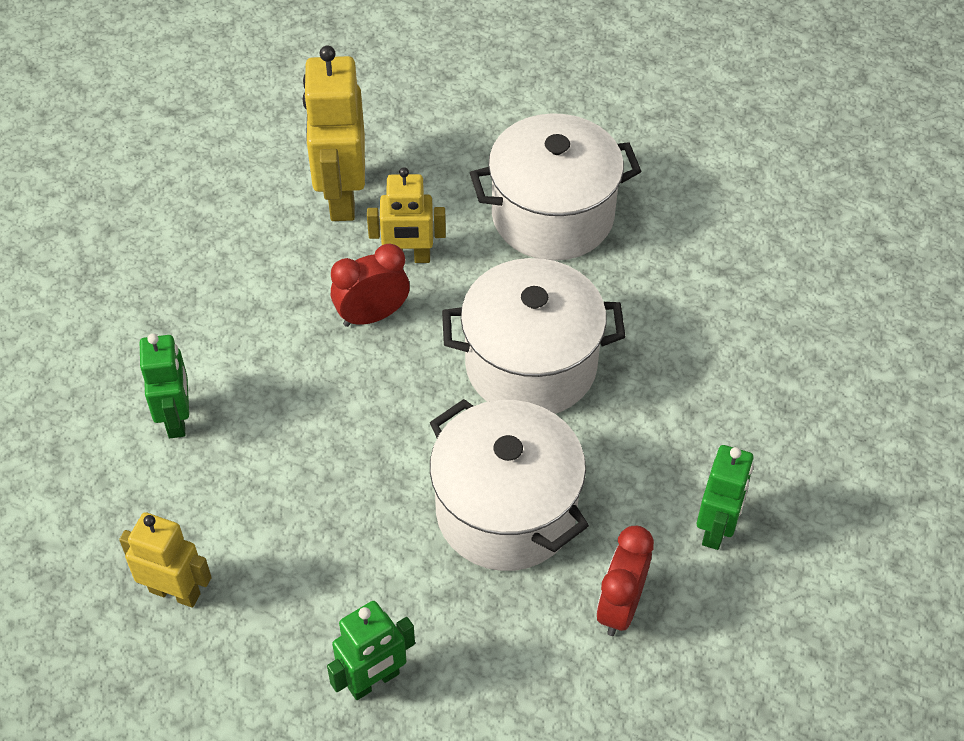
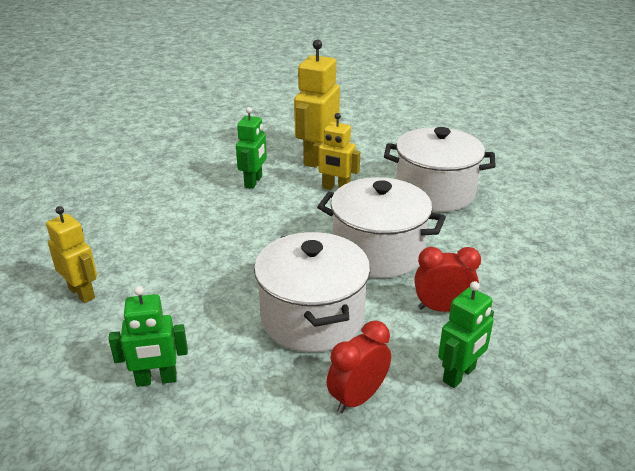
camera: 25 degrees right, 20 degrees down
green robot [140,334,189,438] -> green robot moved to [236,107,267,189]
red clock [331,244,410,327] -> red clock moved to [415,247,481,312]

